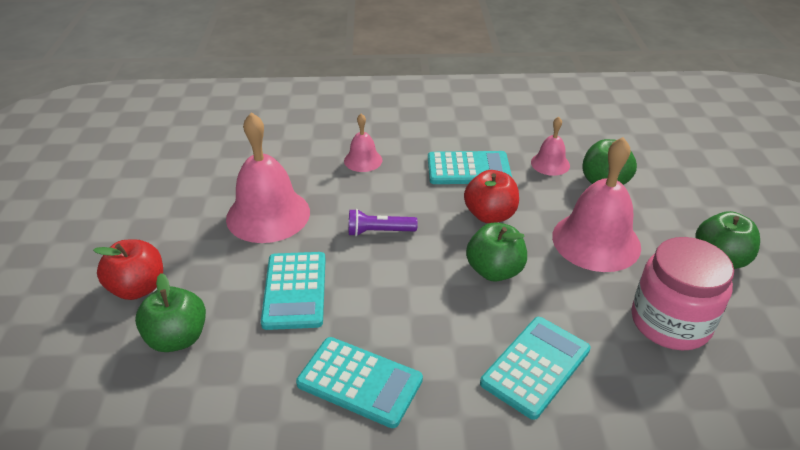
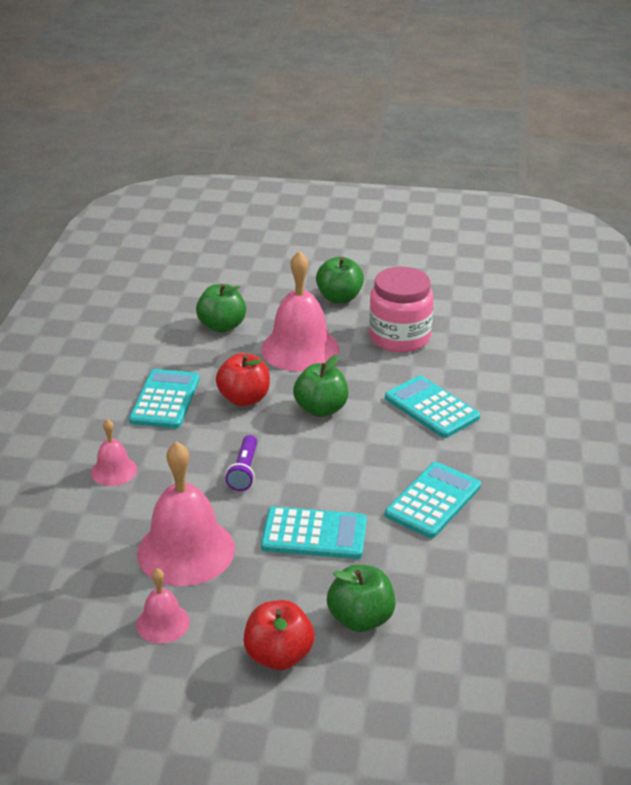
camera: 80 degrees left, 5 degrees down
pink bell [531,117,570,176] -> pink bell moved to [136,568,190,644]

